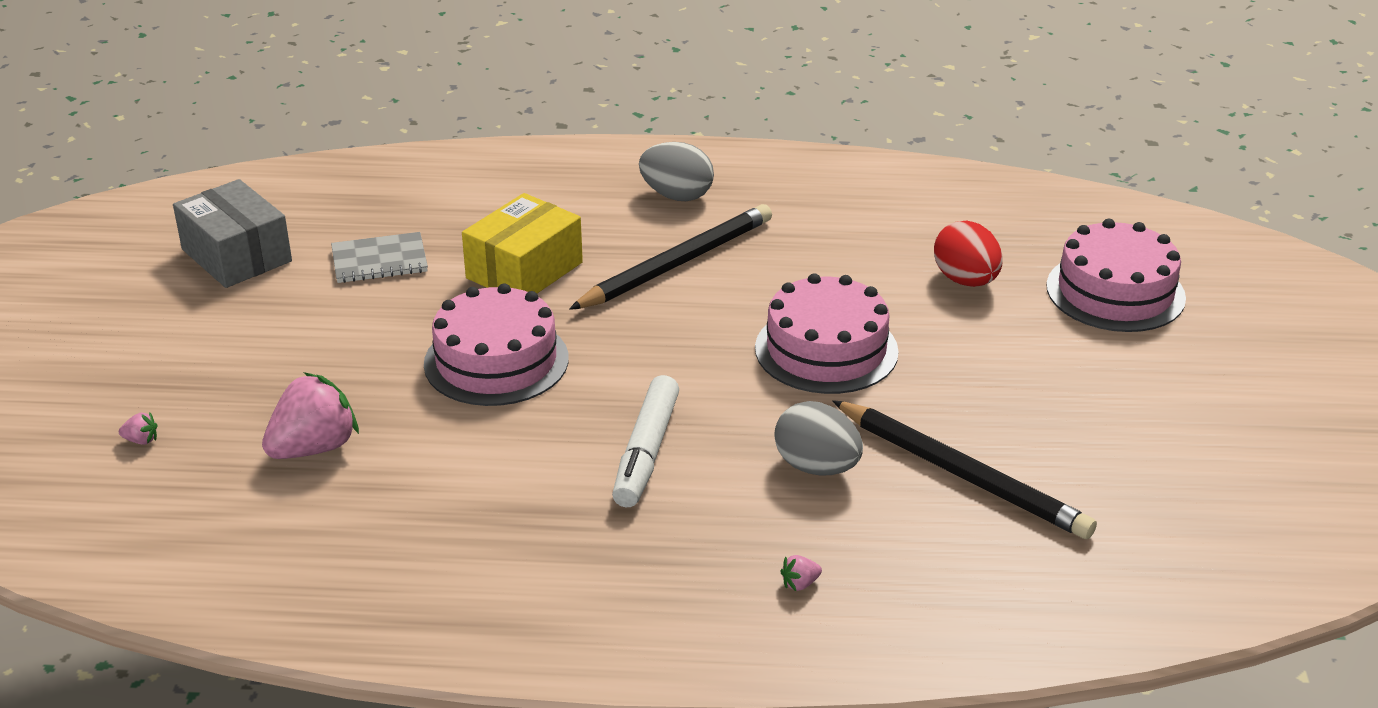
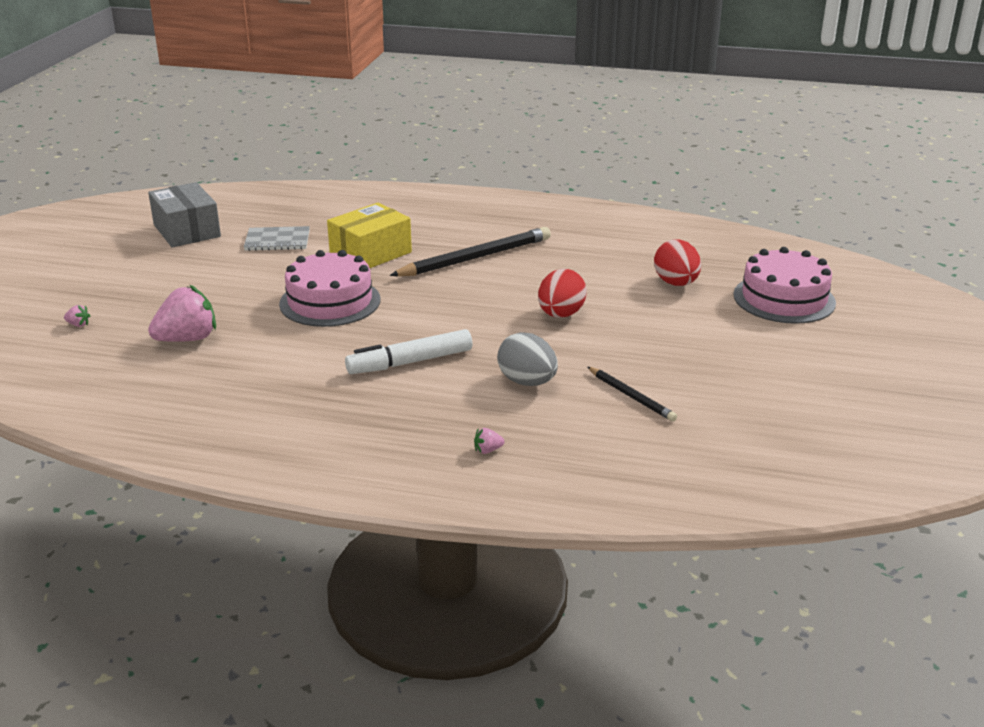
camera: 10 degrees right, 5 degrees down
white marker [612,375,679,507] -> white marker turned 45 degrees clockwise [345,329,472,374]
grey egg [639,142,714,201] -> none
pink cake [755,273,899,394] -> red egg [538,269,587,318]
black pencil [832,400,1097,539] -> black pencil [588,367,677,422], size x0.54

